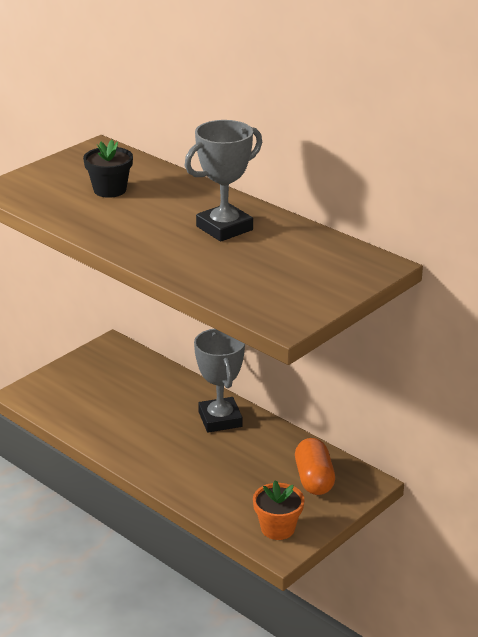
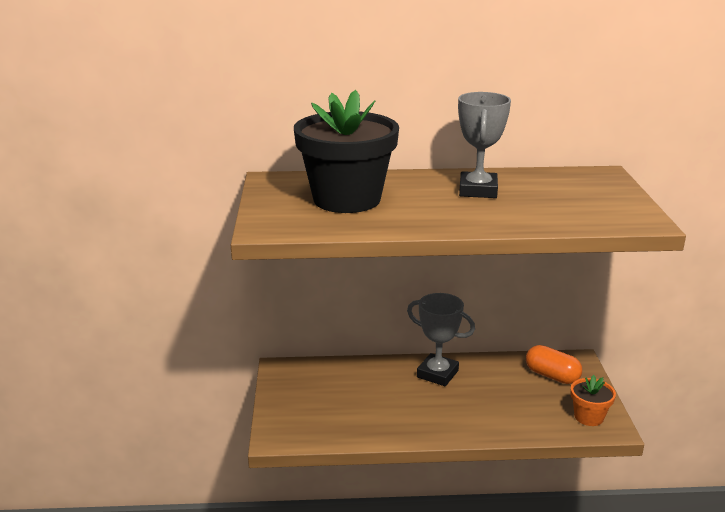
camera: 45 degrees left, 5 degrees down
black flower pot [83,140,133,198] -> black flower pot [294,90,399,213], size x2.15

